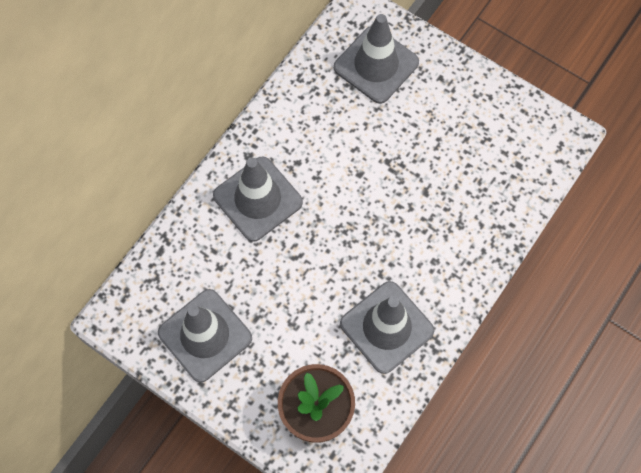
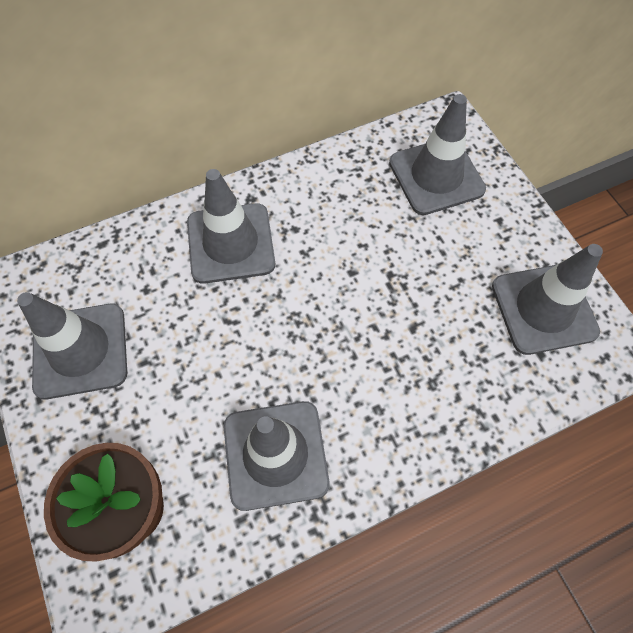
camera: 30 degrees right, 5 degrees down
none -> grey traffic cone [492,244,603,355]

